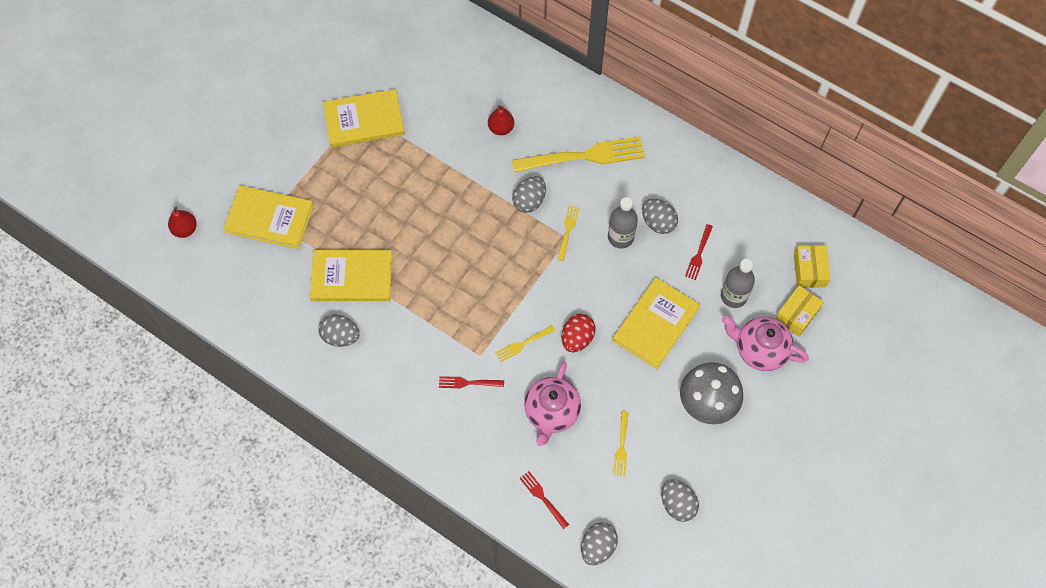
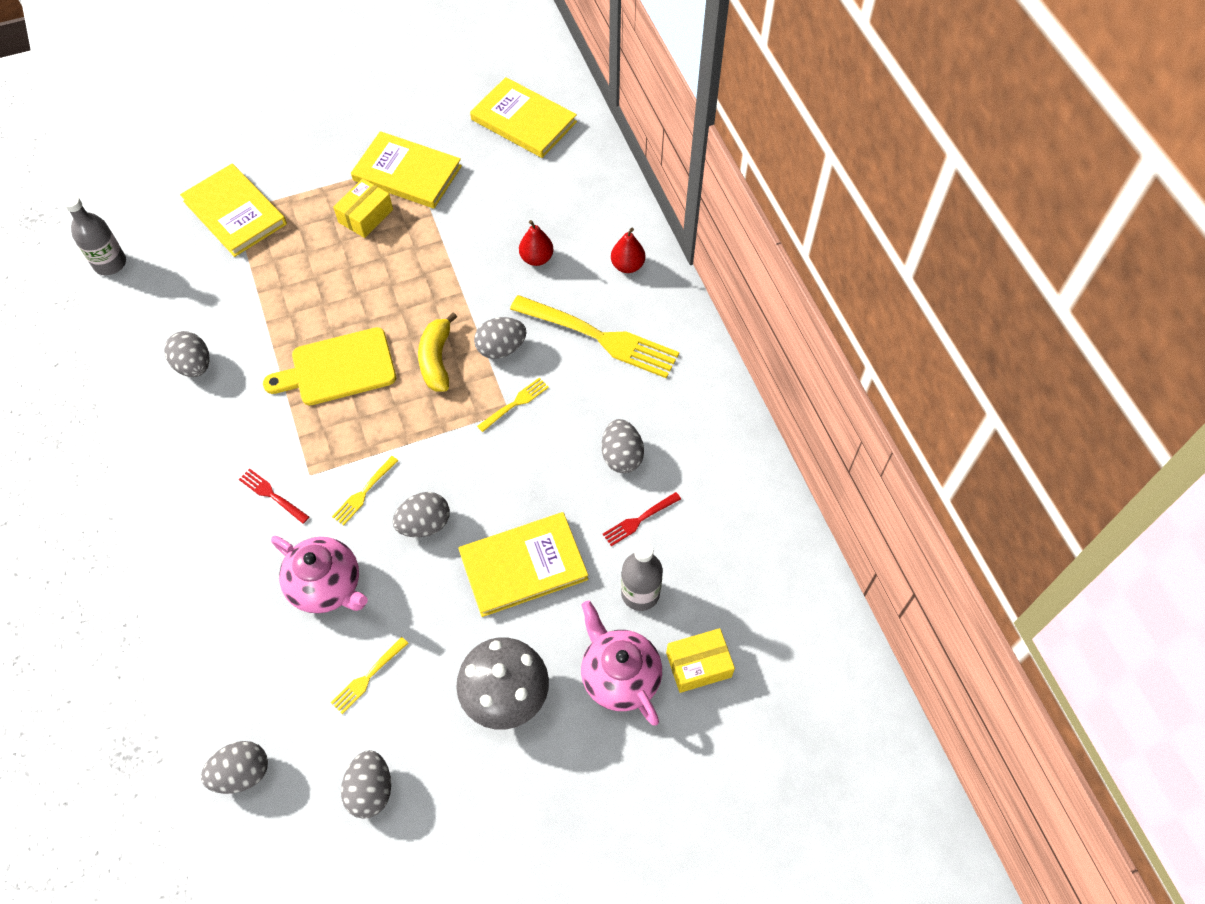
camera: 35 degrees right, 5 degrees down
red pear [168,207,197,238] -> red pear moved to [611,228,645,273]
yellow book [310,250,392,301] -> yellow book moved to [470,77,577,158]
yellow fork [495,325,556,362] -> yellow fork turned 60 degrees counterclockwise [332,456,398,525]
red fork [519,471,569,529] -> none
pink teapot [524,362,581,446] -> pink teapot turned 105 degrees counterclockwise [271,536,368,613]
red egg [562,314,596,352] -> grey egg [393,492,450,537]
grey bottle [608,197,638,249] -> grey bottle moved to [63,195,126,275]
yellow box [794,245,830,288] -> yellow box moved to [333,179,393,238]
none -> yellow cutting board [263,327,396,405]
none -> yellow banana [418,312,457,392]

